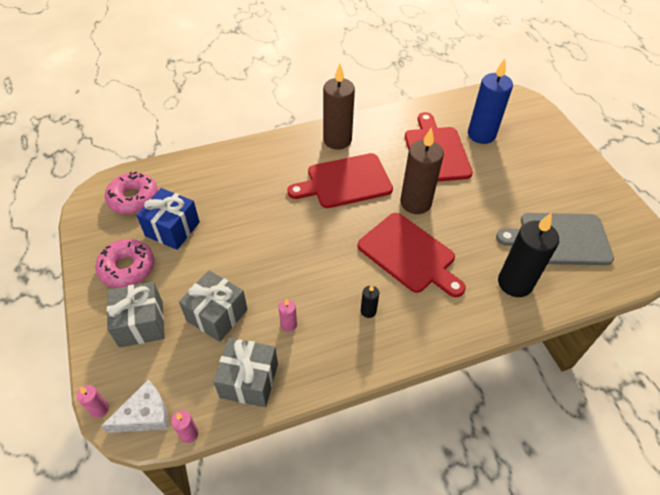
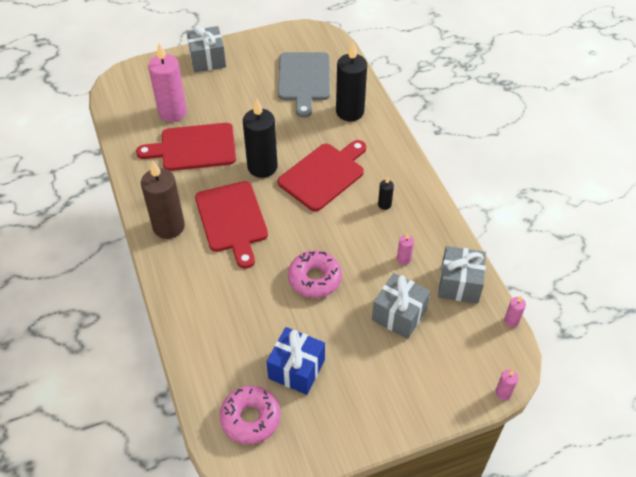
camera: 90 degrees left, 0 degrees up
pink donut [95,239,154,288] -> pink donut moved to [288,250,342,298]
white cheese [101,380,169,433] -> none
grey gift [107,282,165,348] -> grey gift moved to [186,26,226,72]
brown candle [400,127,444,214] -> black candle [243,99,277,178]
blue candle [468,58,513,144] -> pink candle [148,43,187,122]

